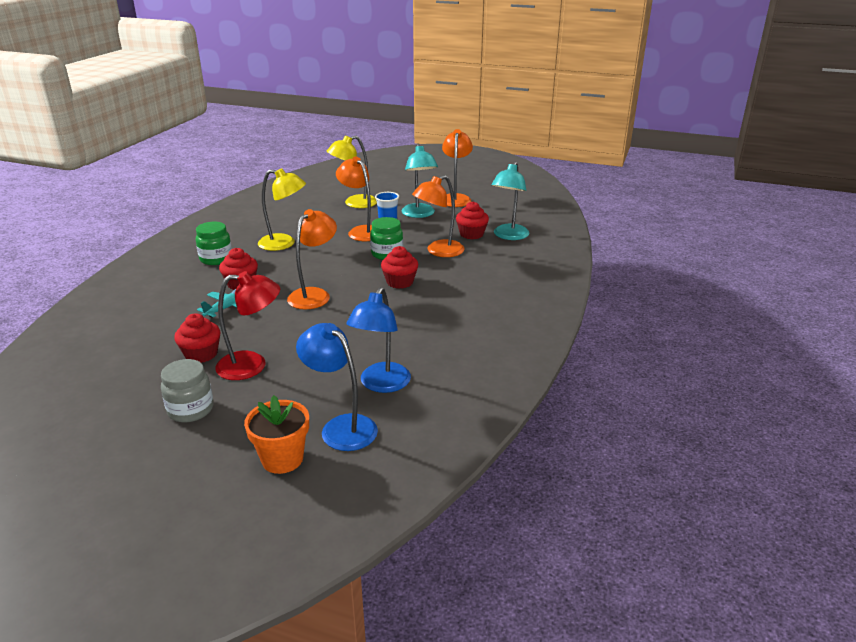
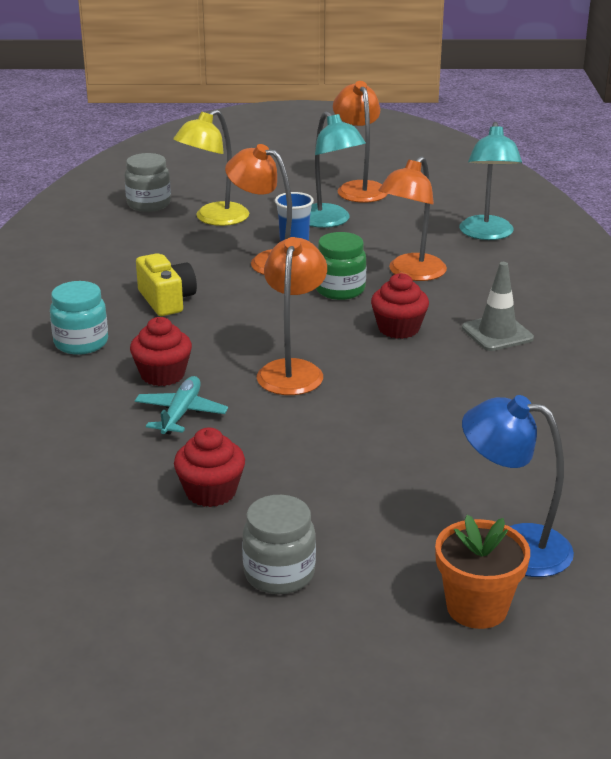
camera: 20 degrees left, 0 degrees up
green jar [196,222,232,265] -> turquoise jar [50,281,108,355]
red lamp [215,271,280,380] -> none
yellow lamp [258,168,306,251] -> yellow camera [136,253,197,316]
blue lamp [346,287,411,393] -> none
red cupcake [456,201,489,239] -> none
none -> grey jar [125,153,171,212]
none -> grey traffic cone [462,262,534,351]

